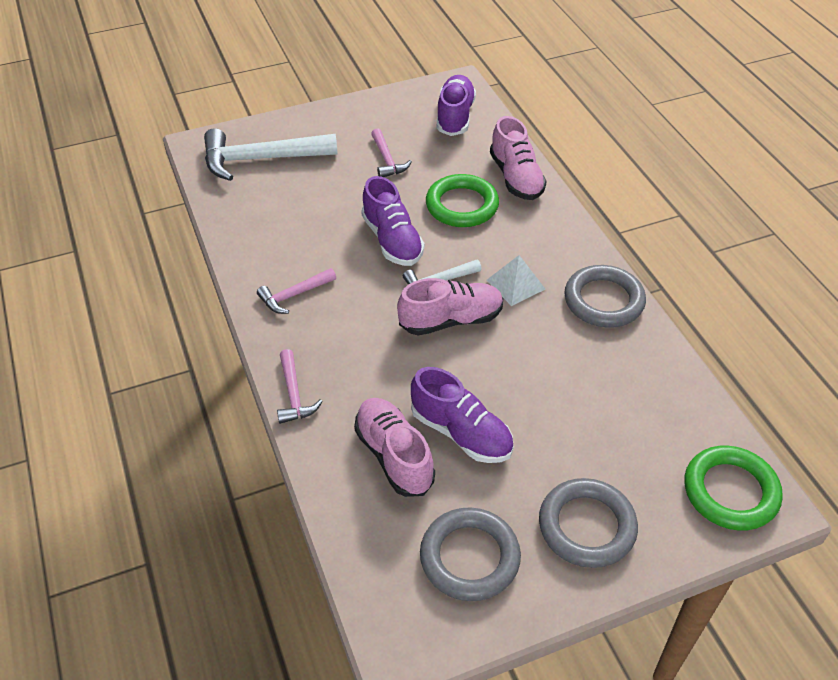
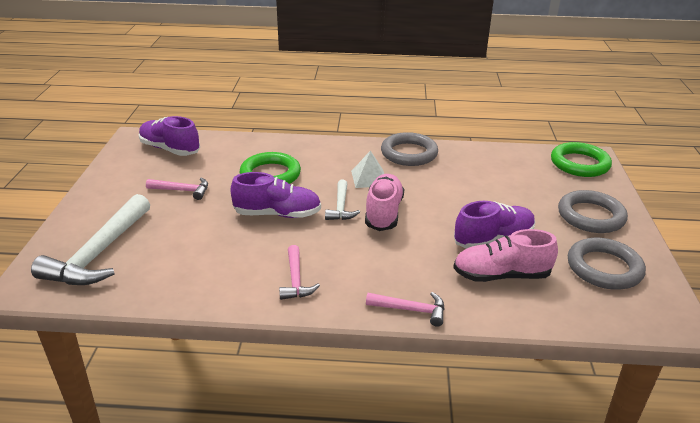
camera: 65 degrees left, 15 degrees down
pink shoe [490,116,547,200] -> none

